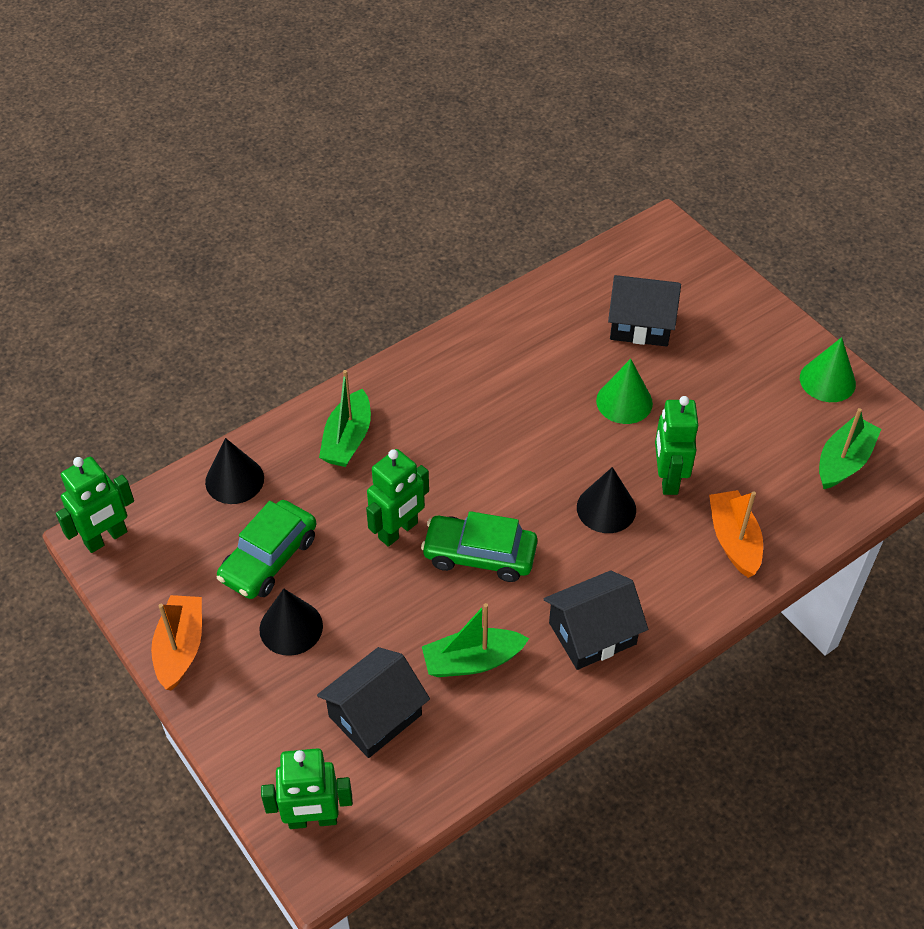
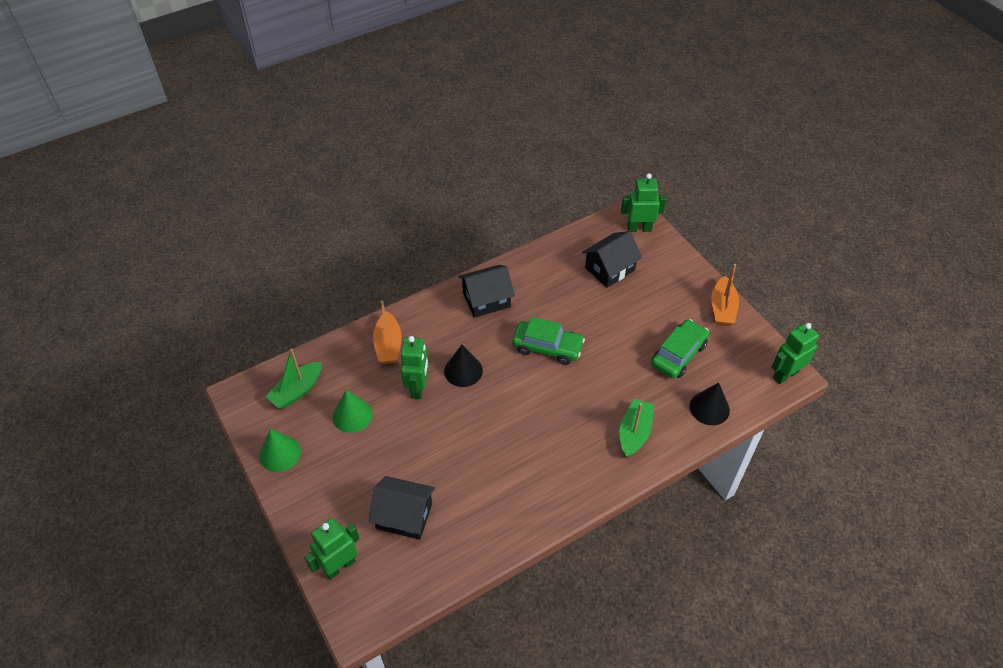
camera: 175 degrees left, 0 degrees up
black cone [259,588,323,656] -> none
green robot [366,449,429,547] -> green robot moved to [304,518,359,580]
green boat [422,603,529,677] -> none
green cone [596,359,653,424] -> green cone moved to [333,390,373,433]

